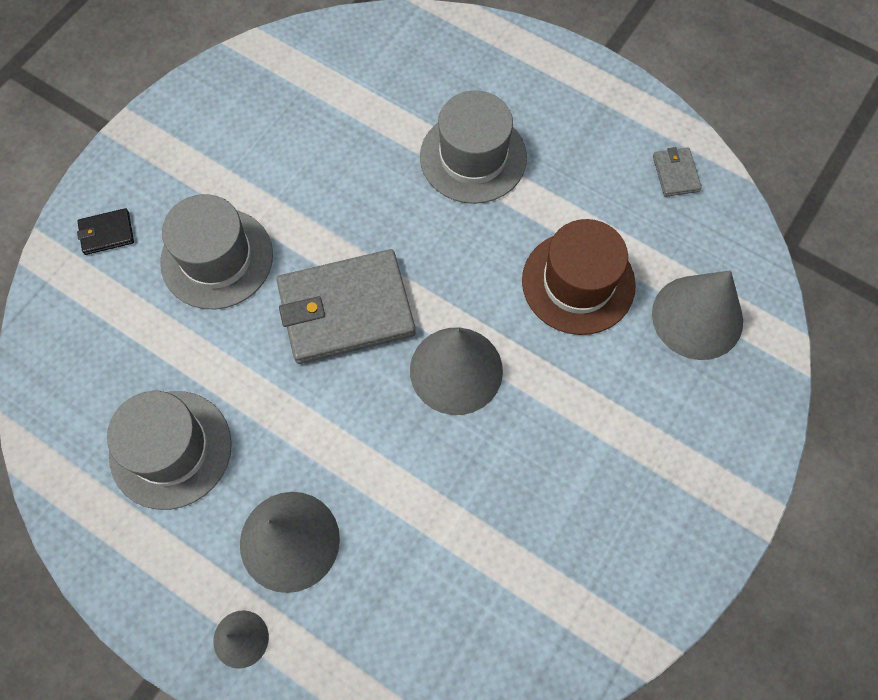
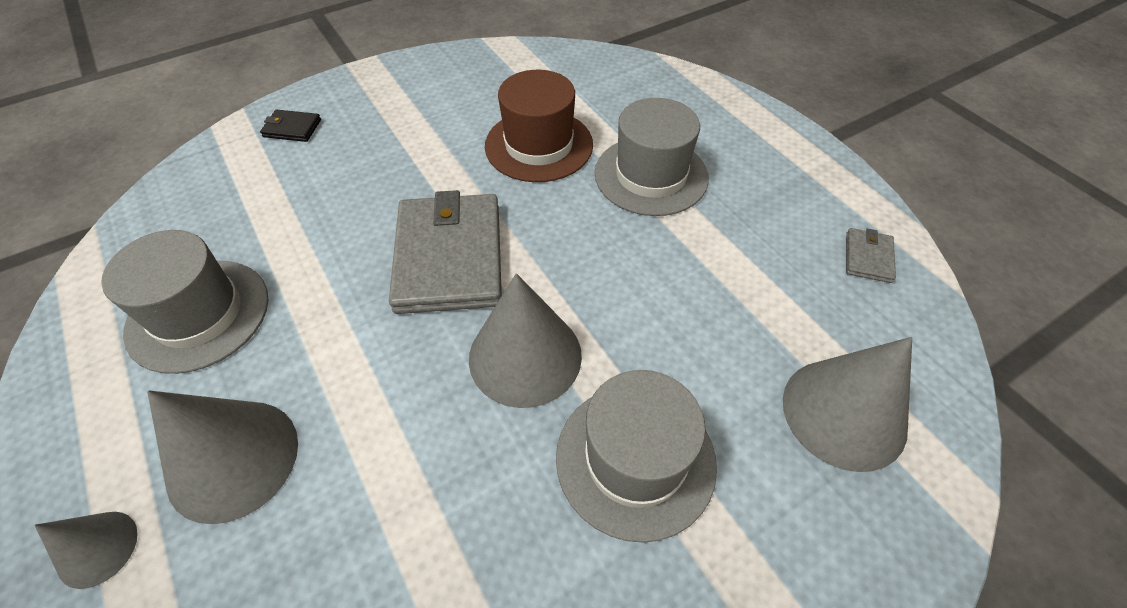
camera: 25 degrees right, 15 degrees down
grey hat [160,194,273,309] -> grey hat moved to [556,370,717,543]
grey wallet [277,249,416,364] -> grey wallet turned 75 degrees clockwise [389,190,502,314]
brown hat [522,219,636,335] -> brown hat moved to [485,70,593,182]

